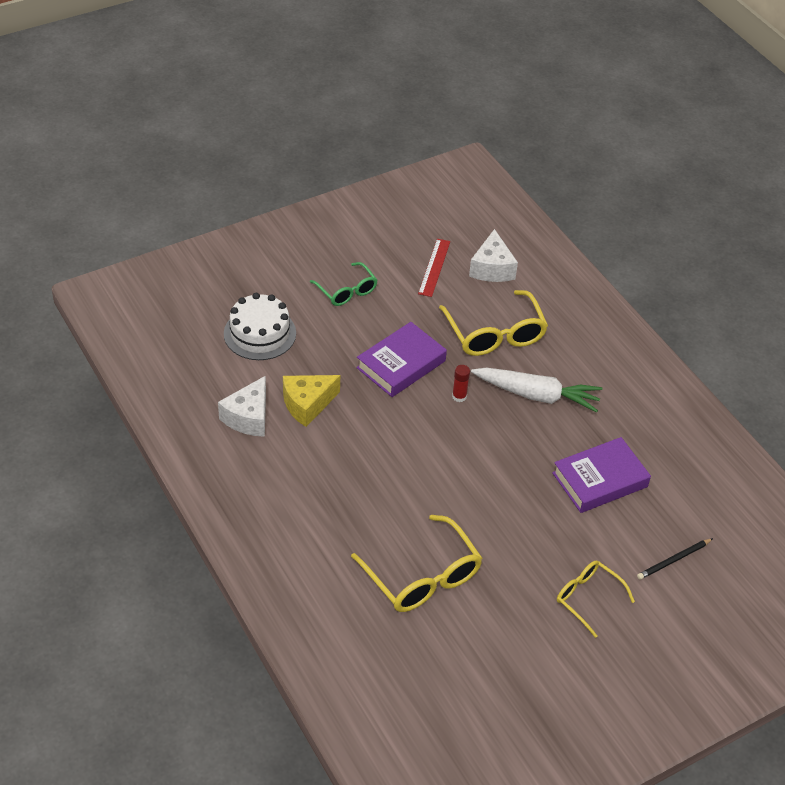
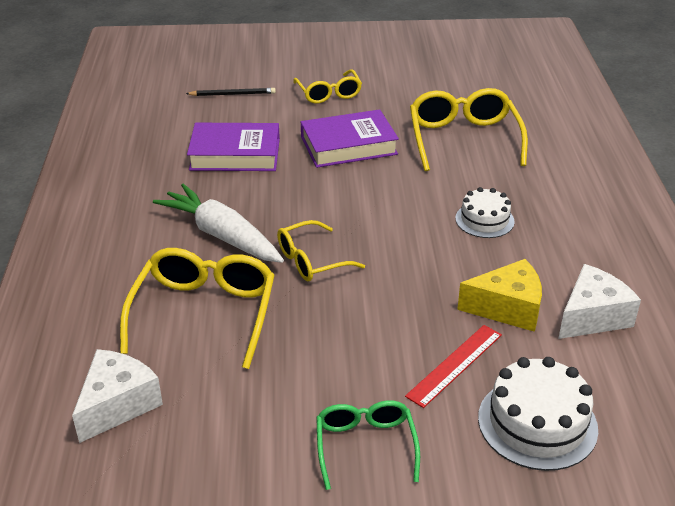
camera: 150 degrees left, 10 degrees down
purple book [356,322,447,397] -> purple book moved to [301,109,399,168]
red ruler [418,239,450,297] -> red ruler moved to [405,325,502,408]
red glue stick [452,365,470,402] -> yellow glasses [277,220,365,281]
none -> white cake [455,187,515,238]

